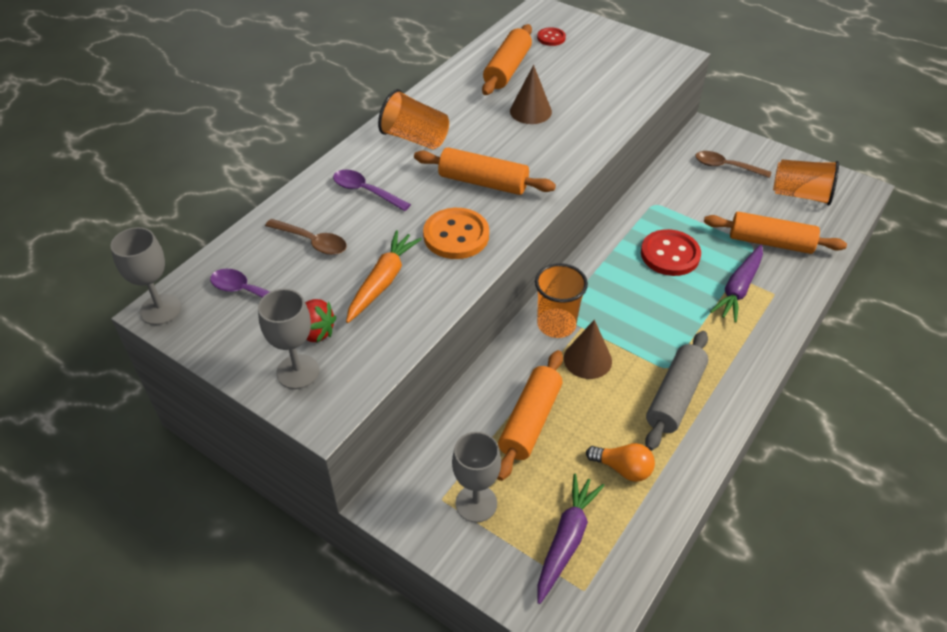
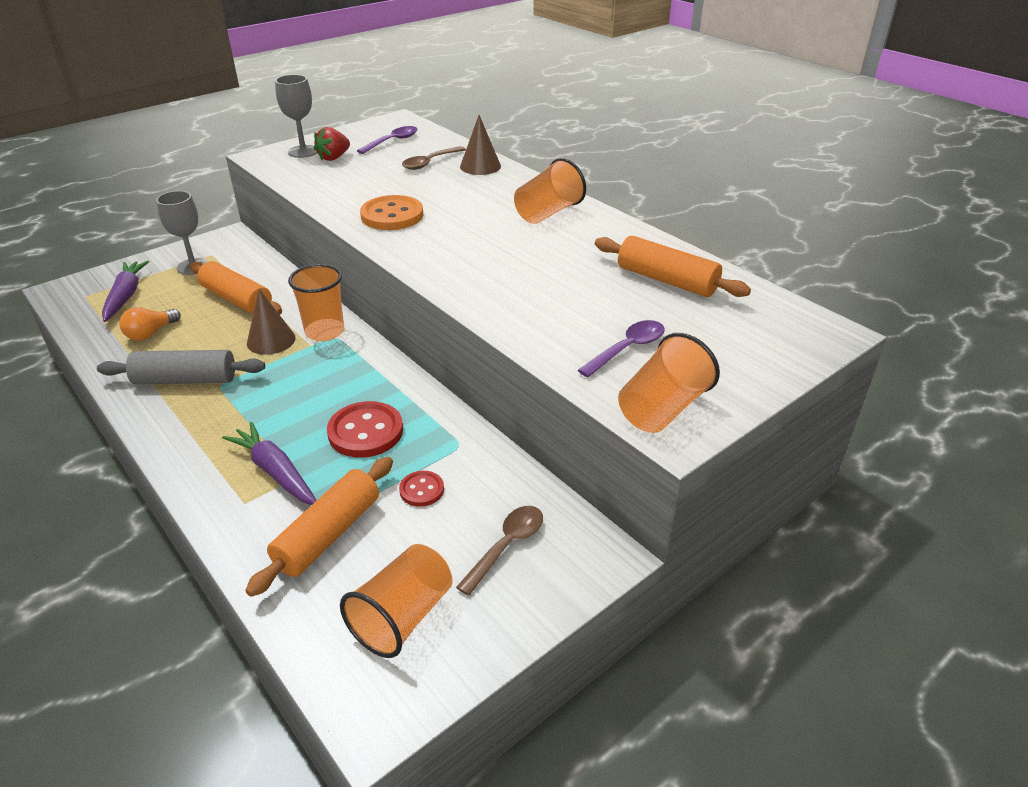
camera: 105 degrees right, 10 degrees down
grey goblet [110,227,181,325] -> none
purple spoon [333,170,411,211] -> purple spoon moved to [578,320,665,377]
orange carrot [346,230,422,323] -> none
orange rolling pin [414,147,556,195] -> none
brown cone [510,65,552,124] -> brown cone moved to [460,115,501,175]
red button [537,27,566,46] -> red button moved to [399,471,444,507]
purple carrot [537,474,605,604] -> purple carrot turned 135 degrees counterclockwise [102,261,149,322]
grey rolling pin [645,331,709,451] -> grey rolling pin turned 45 degrees counterclockwise [97,350,265,384]
none -> orange cup [618,333,720,433]

